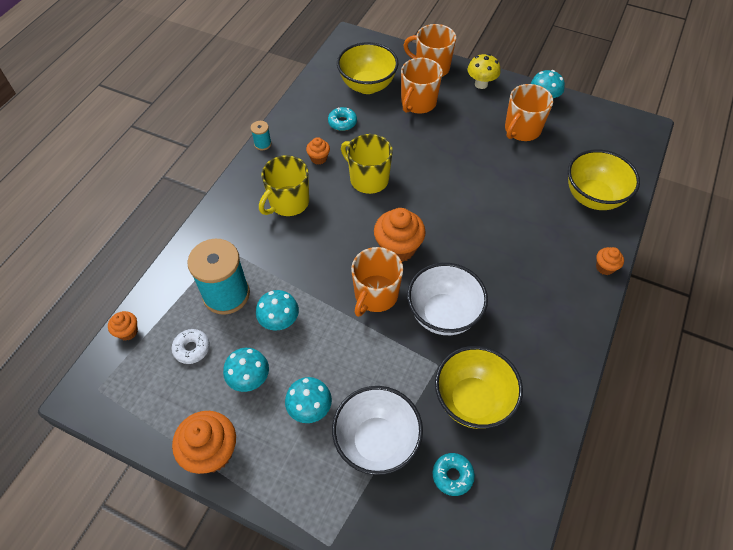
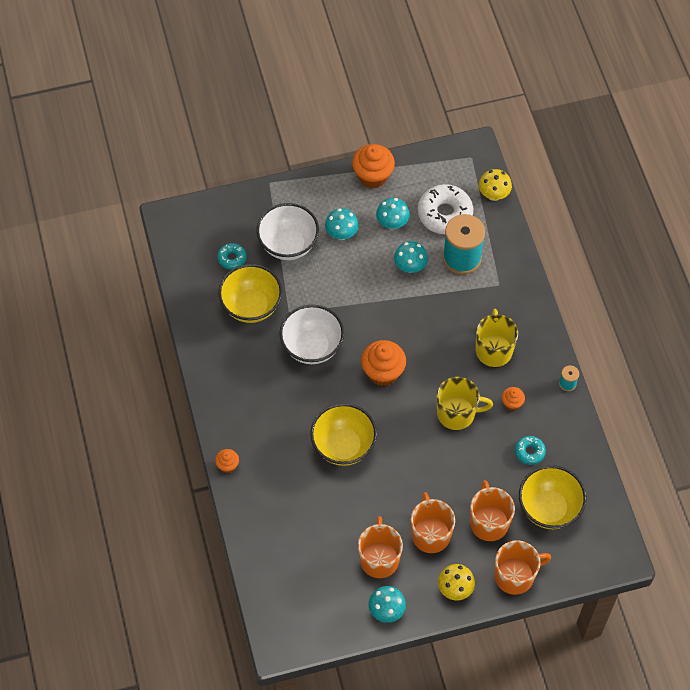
camera: 140 degrees right, 5 degrees up
orange cupcake [108,311,138,341] -> yellow mushroom [479,169,512,201]
white donut [172,329,210,364] -> white donut [418,184,473,234], size x1.93
orange mug [351,247,403,317] -> orange mug moved to [411,492,455,553]
yellow bowl [568,150,640,210] -> yellow bowl moved to [310,403,377,466]

